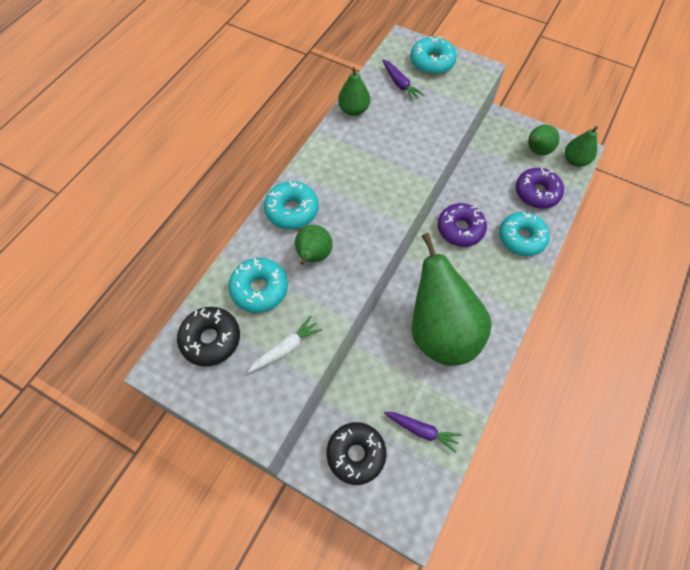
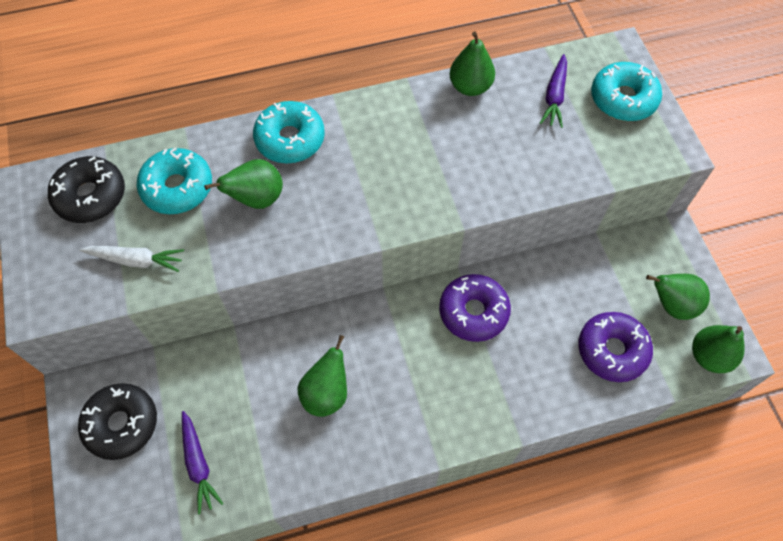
camera: 45 degrees right, 0 degrees up
green pear [412,233,492,366] -> green pear [298,335,347,417], size x0.48
turquoise donut [499,212,550,256] -> none

